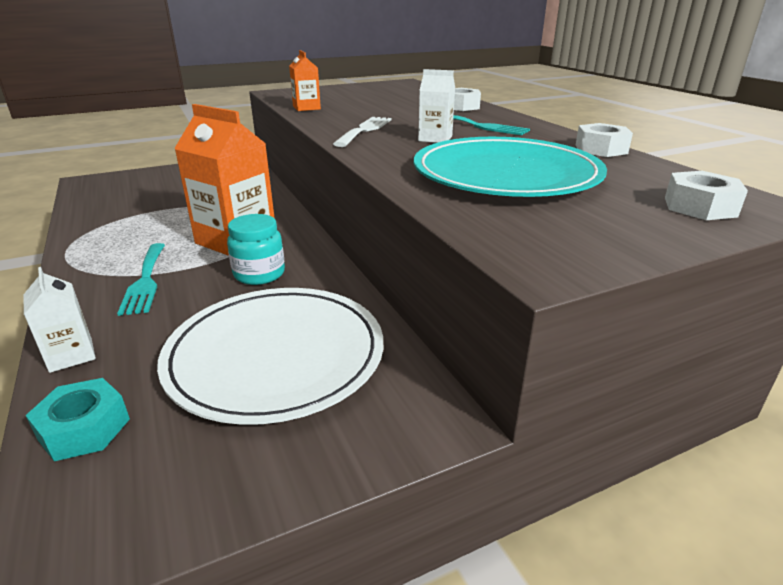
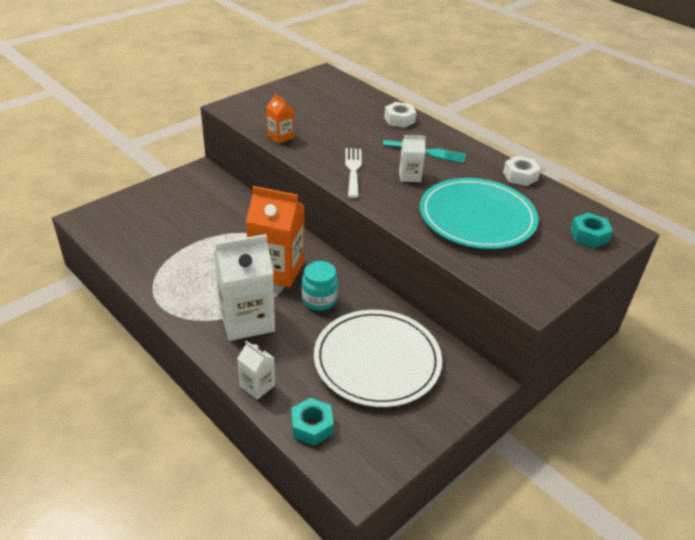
camera: 20 degrees left, 10 degrees up
turquoise fork [117,243,165,316] -> white carton [214,234,275,341]
white nut [665,171,748,220] -> turquoise nut [570,213,613,248]

